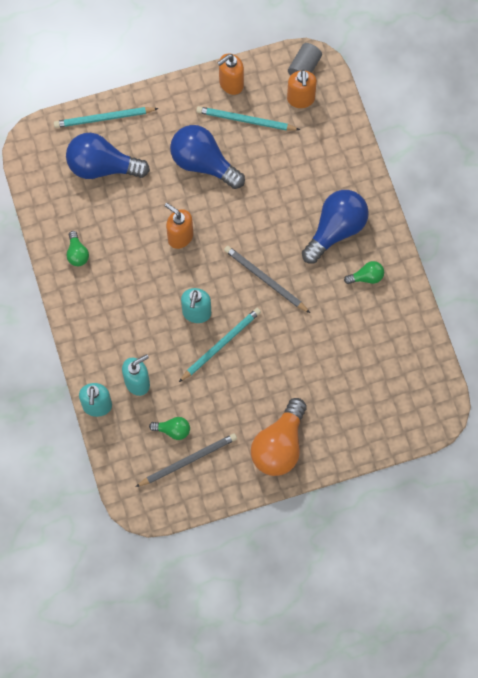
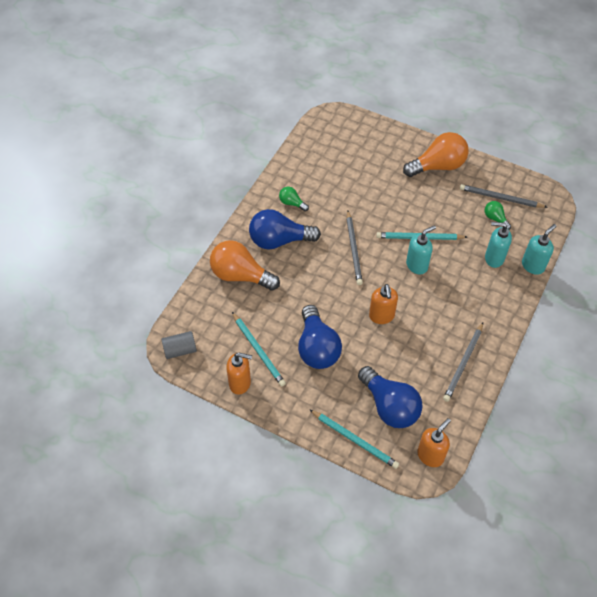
camera: 135 degrees left, 15 degrees down
green light bulb [67,231,89,266] -> grey pencil [443,322,483,402]
orange soap dispenser [287,70,317,108] -> orange soap dispenser moved to [417,418,451,467]
none -> orange light bulb [210,240,280,291]

